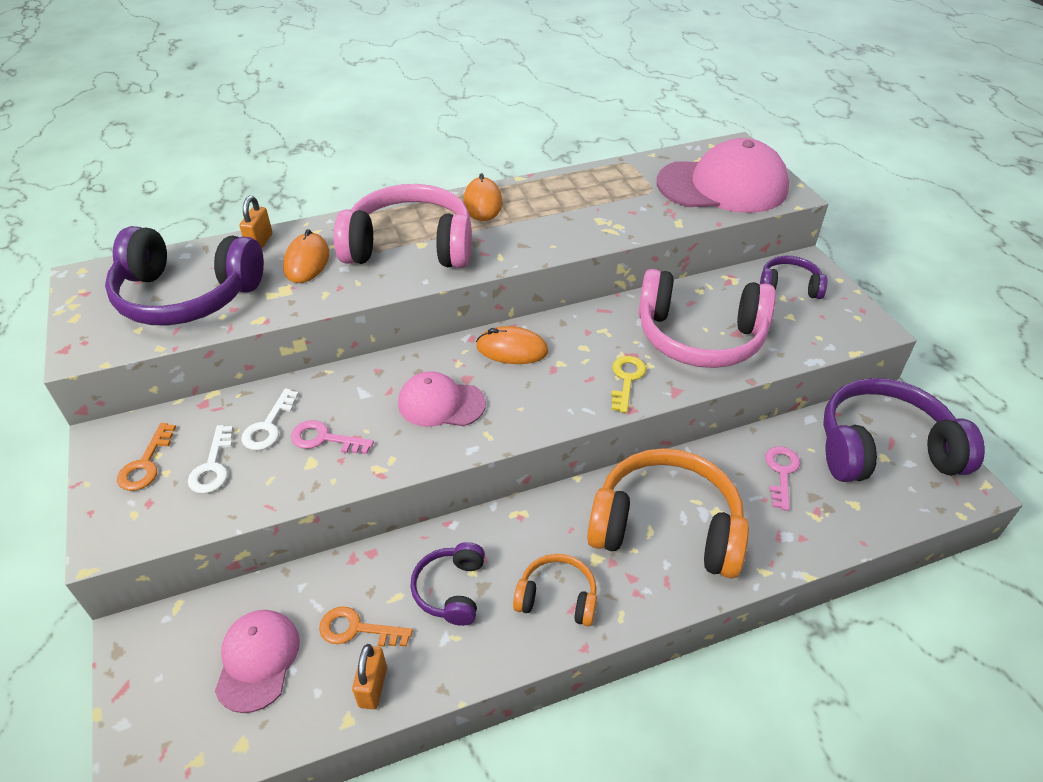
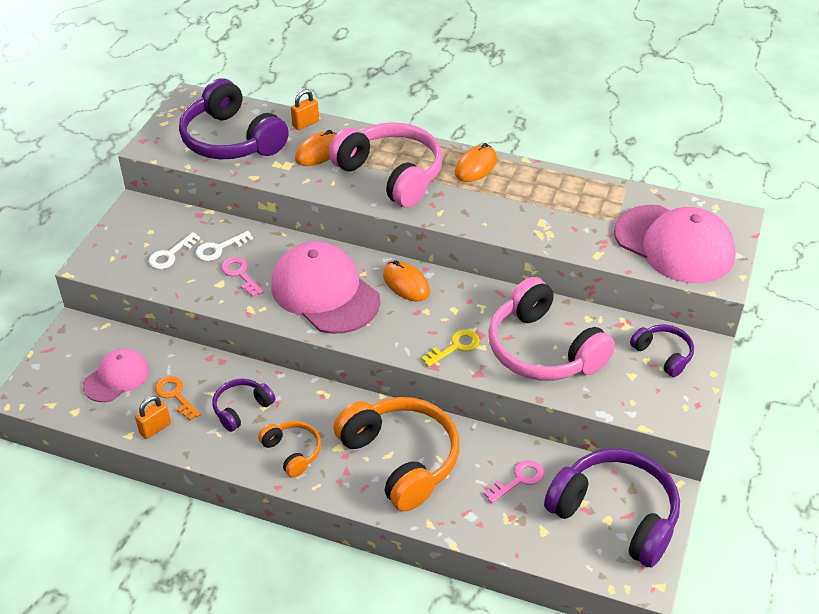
camera: 40 degrees right, 0 degrees up
orange key [117,423,176,491] -> none
pink cap [398,371,486,427] -> pink cap [271,241,380,334], size x1.80

